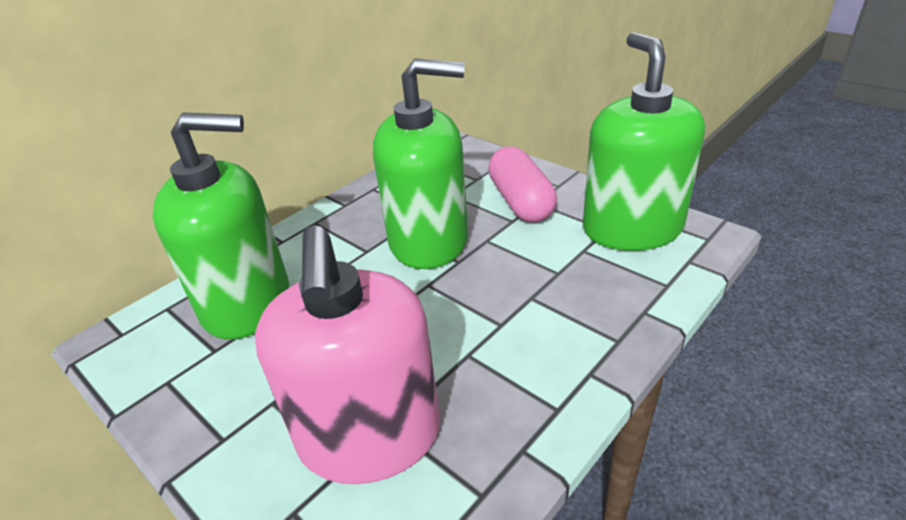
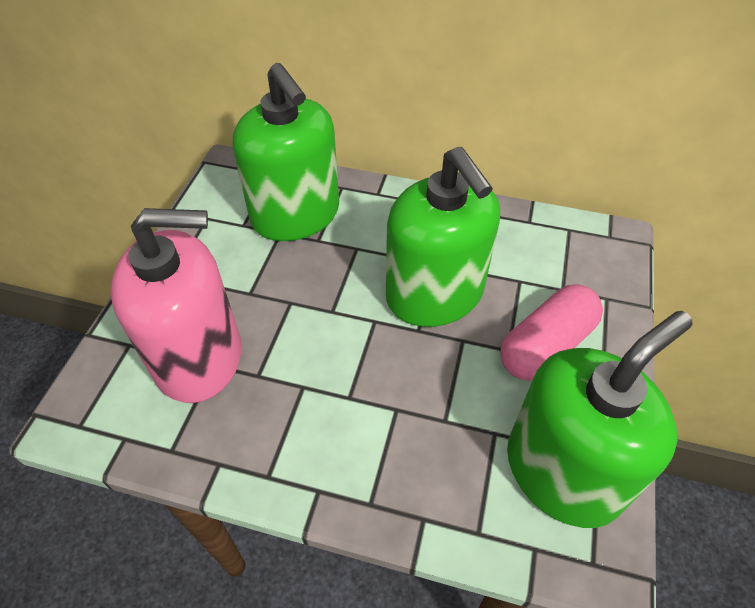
camera: 60 degrees right, 15 degrees up
pink soap dispenser [255,226,440,484] -> pink soap dispenser turned 150 degrees counterclockwise [111,208,242,403]

